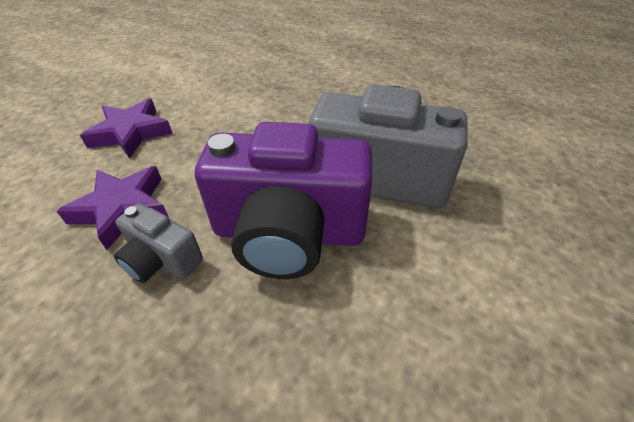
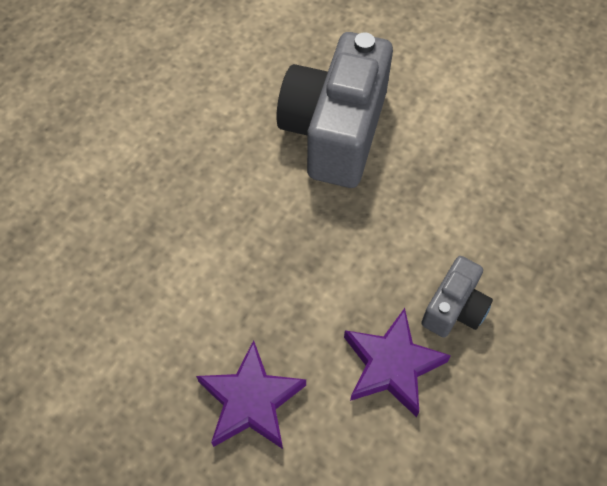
camera: 90 degrees left, 15 degrees up
purple camera [195,122,372,279] -> none

